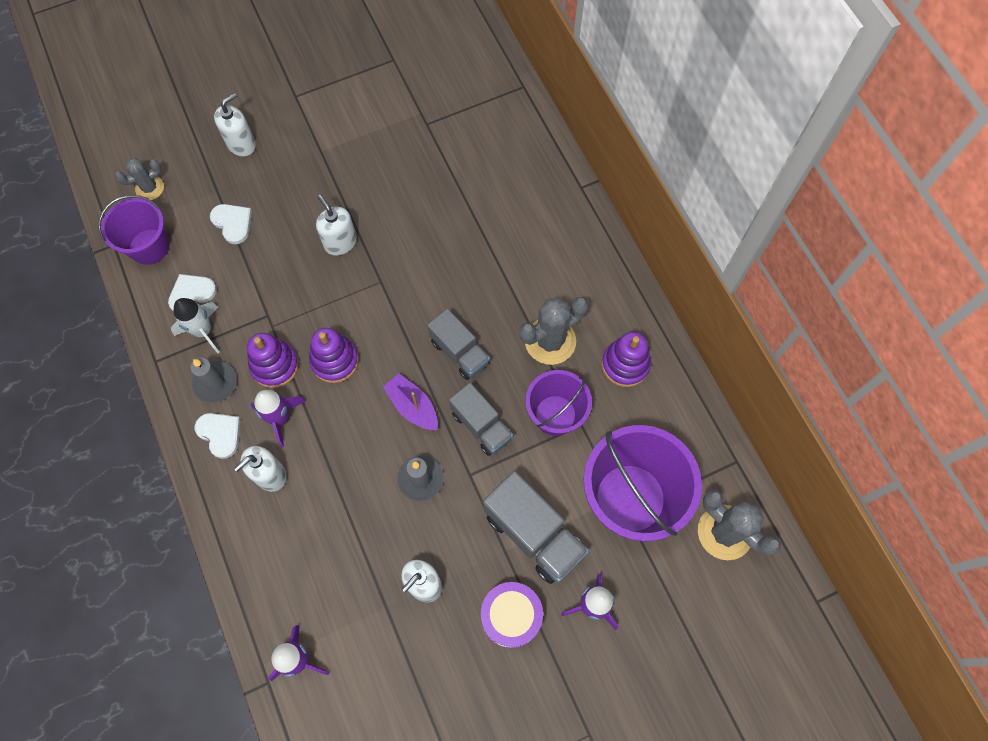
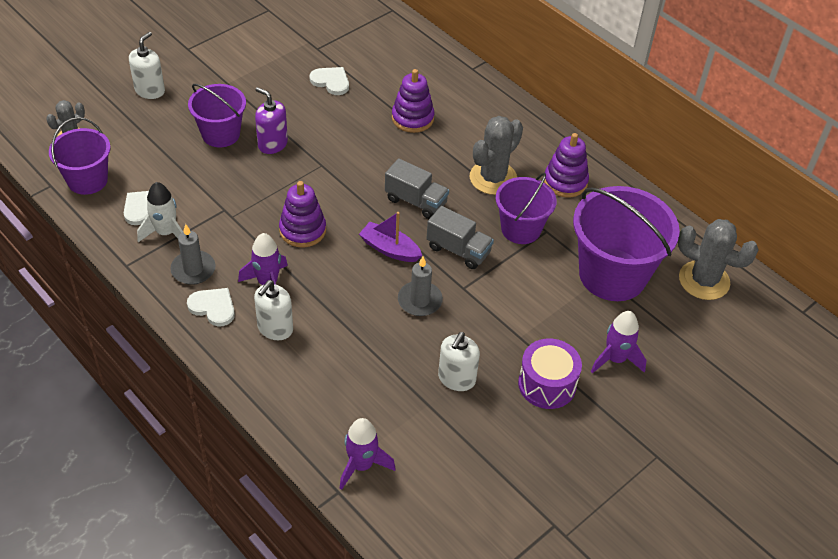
camera: 20 degrees left, 20 degrees down
white heart [210,204,252,244] -> white heart moved to [310,67,349,95]
purple stacking toy [247,333,299,388] -> purple stacking toy moved to [392,69,435,133]
white soap dispenser [316,195,357,255] -> purple soap dispenser [255,87,288,154]
grey truck [483,471,589,584] -> none
none -> purple bucket [188,84,246,147]

